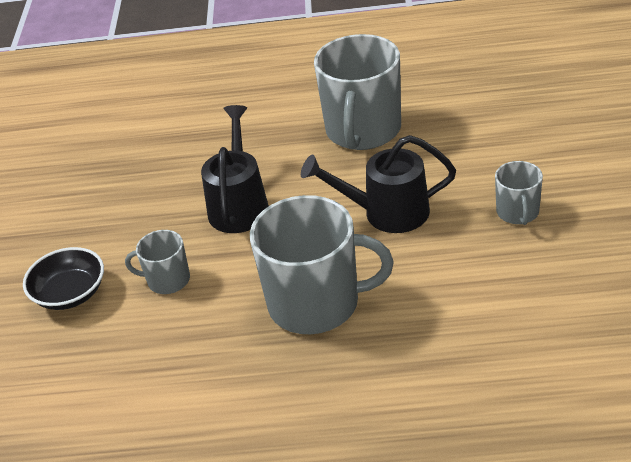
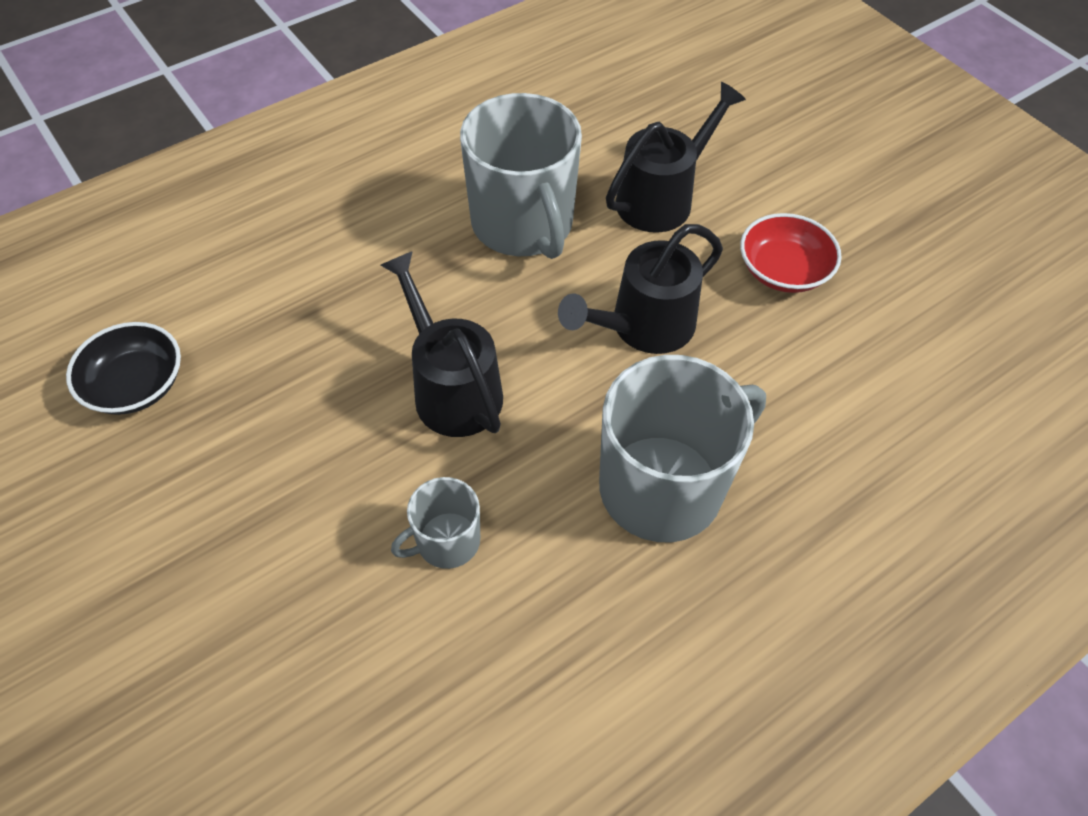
camera: 40 degrees left, 15 degrees up
black bowl [23,247,104,310] -> black bowl moved to [66,322,181,415]
grey mug [495,161,543,225] -> red bowl [740,213,842,293]
none -> black watering can [606,82,746,233]

